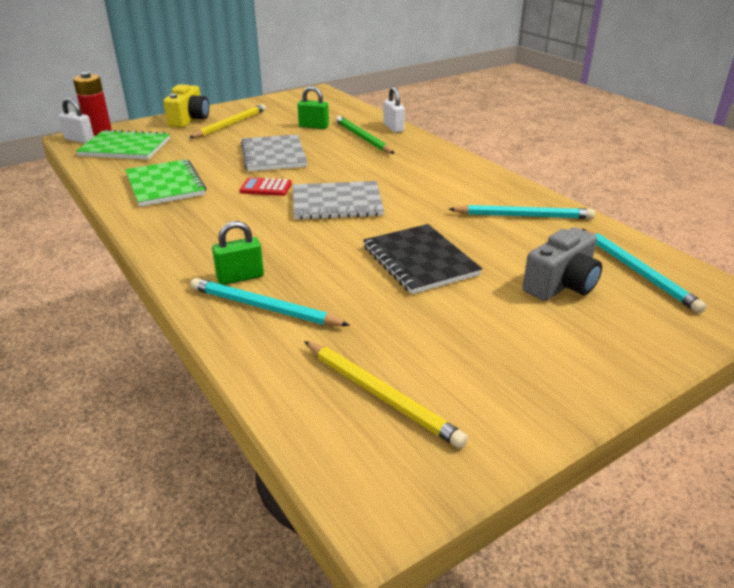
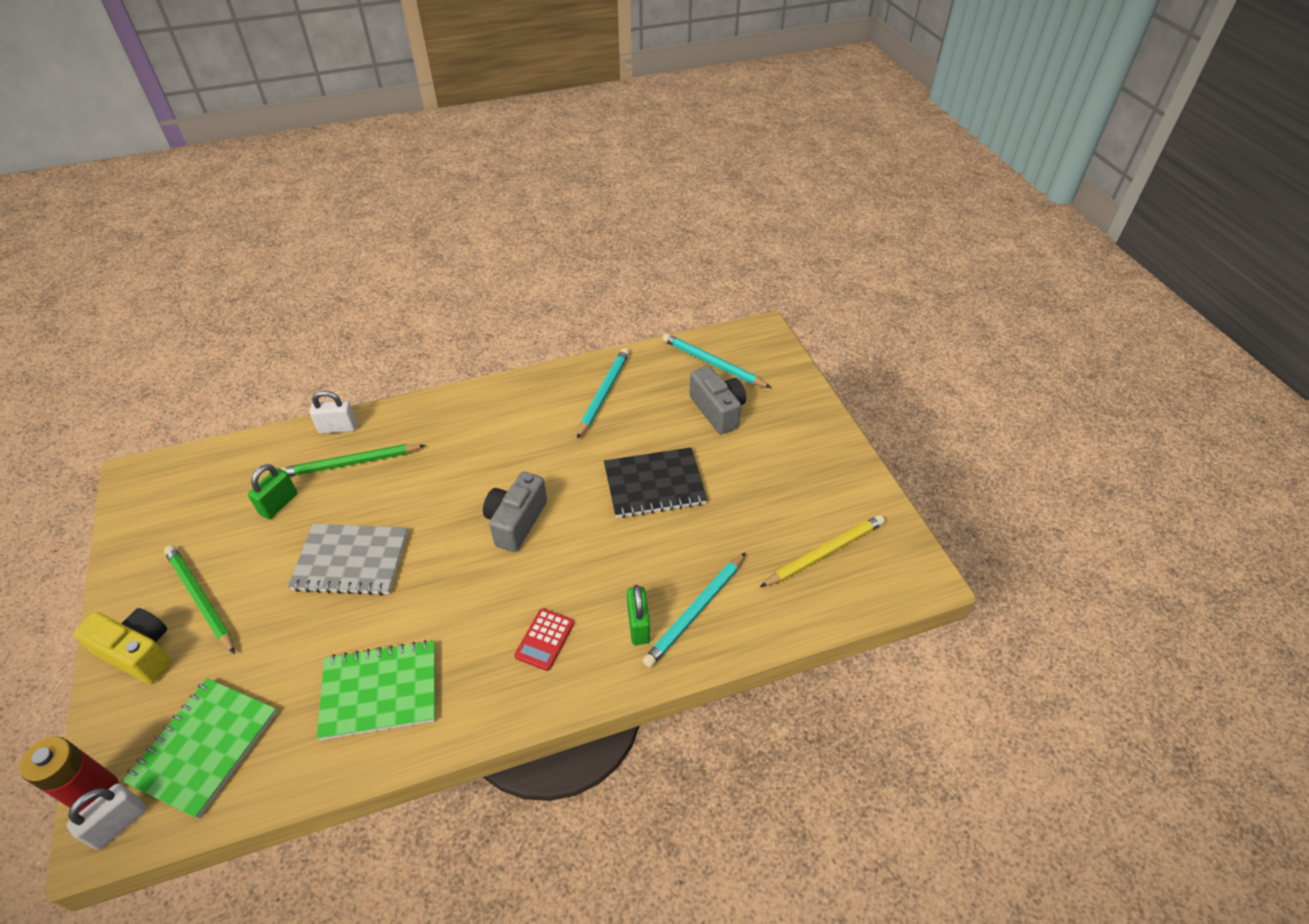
camera: 75 degrees left, 15 degrees up
yellow pencil [189,104,266,138] -> green pencil [164,545,235,654]
red calculator [240,177,292,196] -> red calculator moved to [514,608,574,671]
grey notebook [293,181,384,220] -> grey camera [483,472,547,552]
turquoise pencil [582,229,707,313] -> turquoise pencil turned 135 degrees counterclockwise [662,333,771,388]

